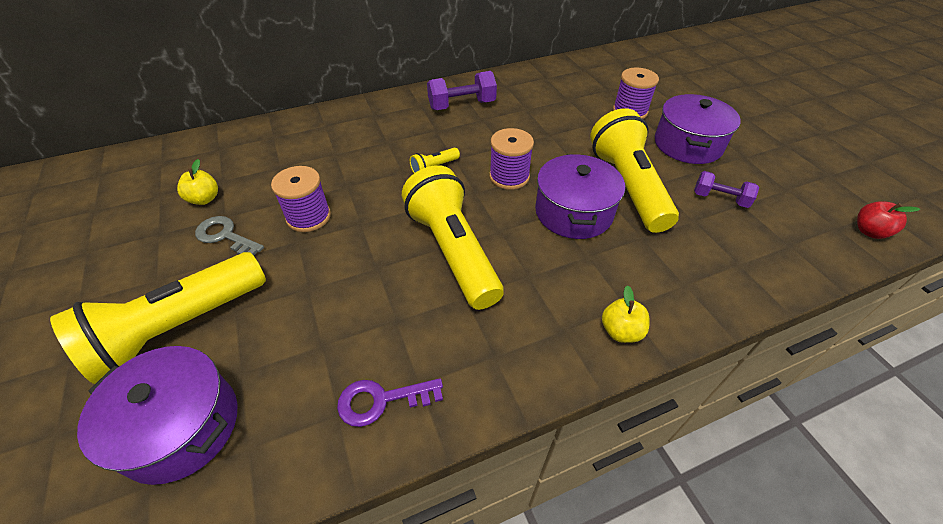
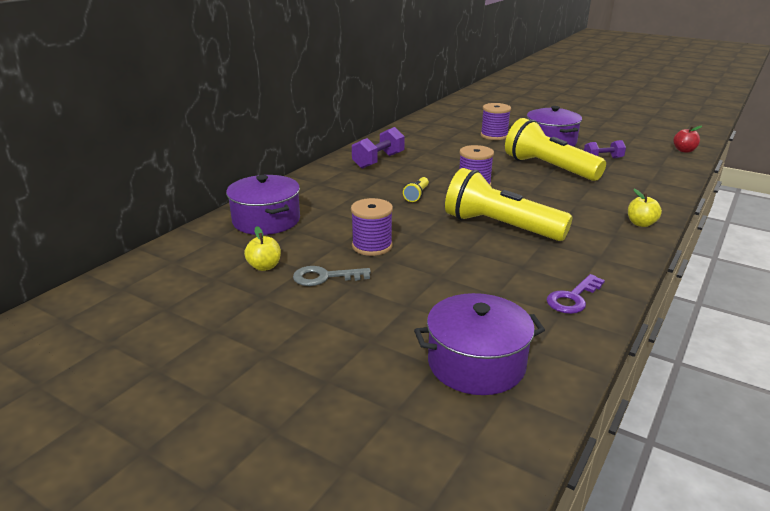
camera: 35 degrees left, 20 degrees down
yellow flashlight [50,252,266,384] -> none
purple pot [535,154,625,239] -> purple pot moved to [226,175,300,235]

